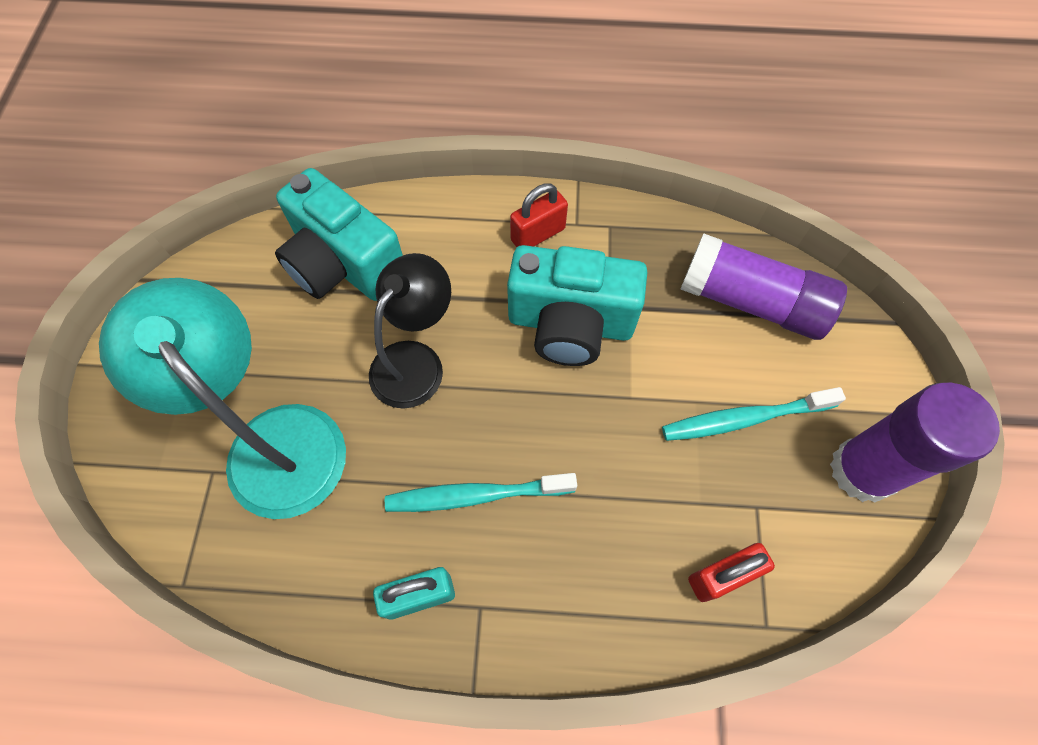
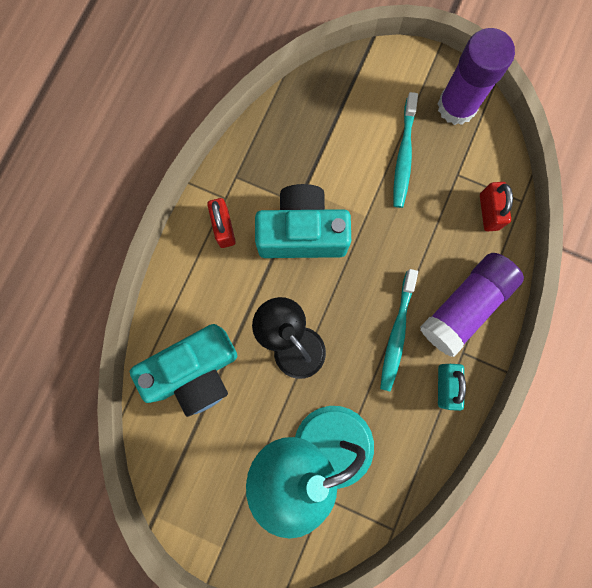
camera: 70 degrees left, 15 degrees up
turquoise camera [507,245,648,366] -> turquoise camera turned 120 degrees counterclockwise [255,184,351,258]
purple glue stick [681,233,847,340] -> purple glue stick moved to [420,253,524,357]

